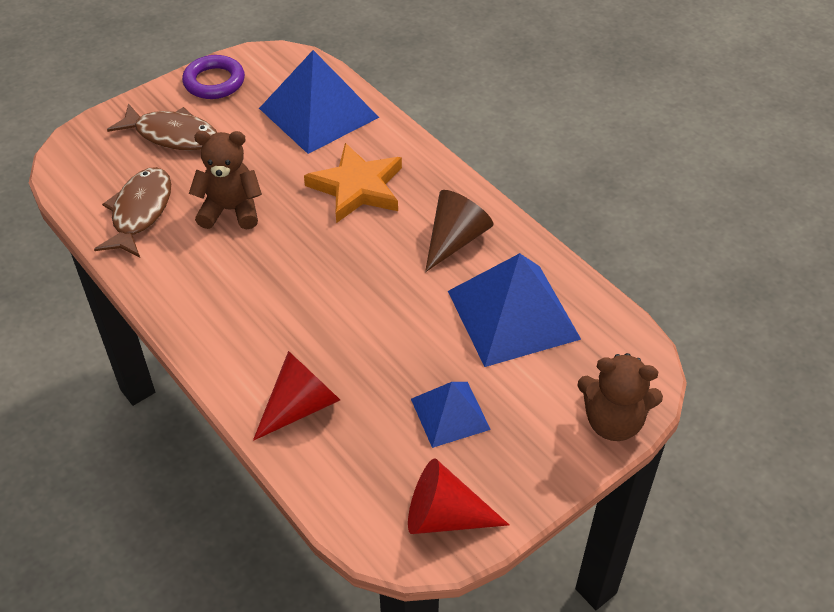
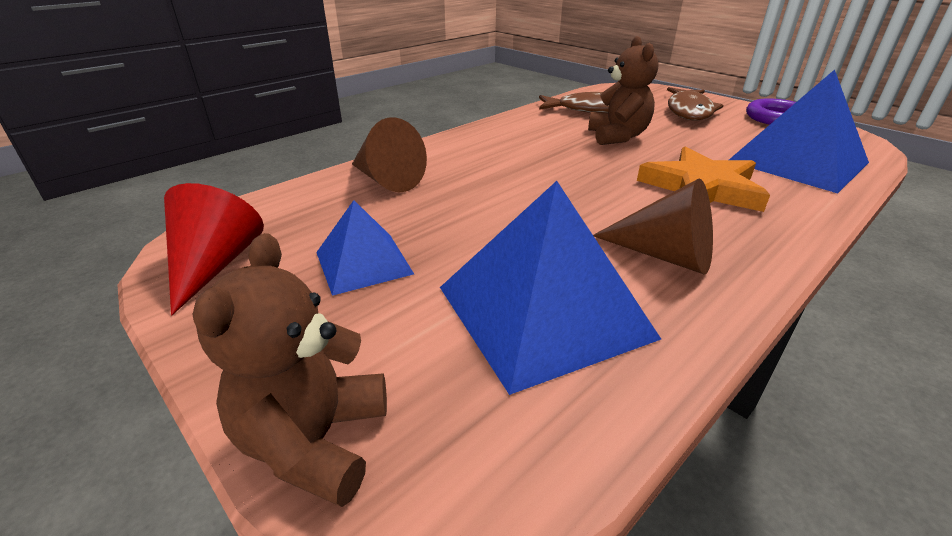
camera: 85 degrees right, 15 degrees down
red cone [253,351,340,441] -> brown cone [352,117,427,193]

